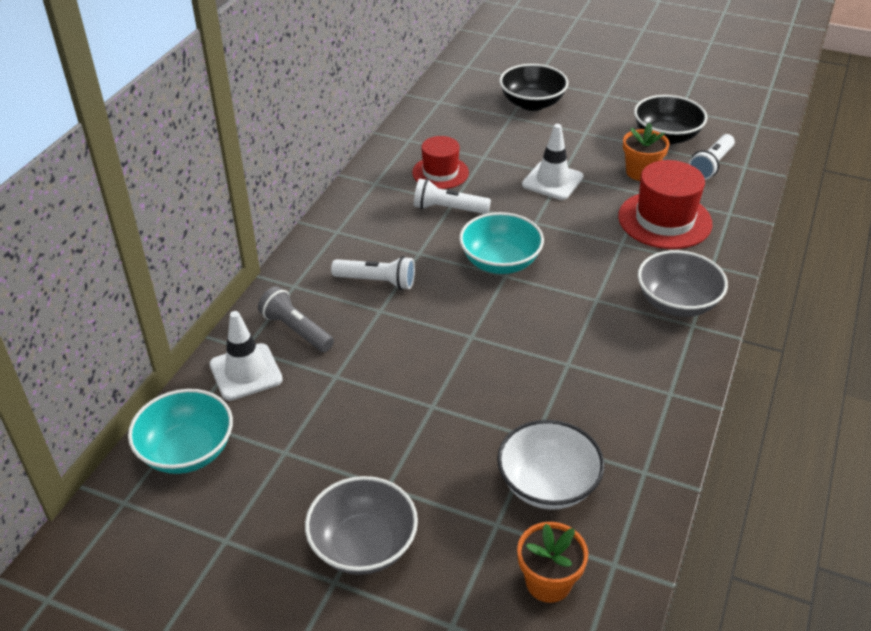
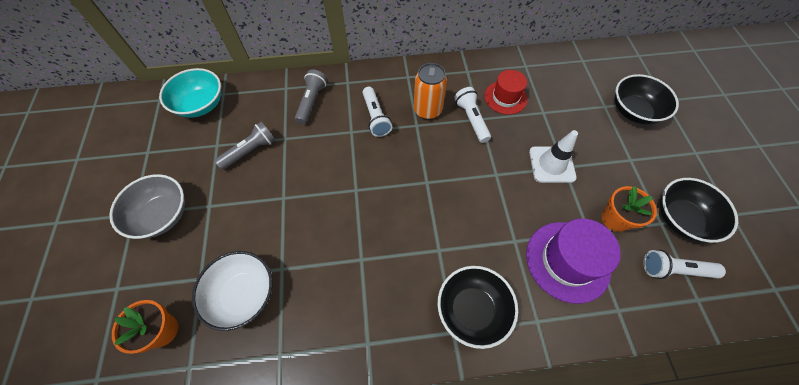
camera: 60 degrees right, 20 degrees up
white traffic cone [210,311,283,401] -> none
turquoise bowl [459,212,544,274] -> none
red hat [618,160,712,249] -> purple hat [526,218,621,304]
grey bowl [638,250,728,317] -> black bowl [438,266,518,349]
none -> grey flashlight [214,122,275,170]
none -> orange can [414,63,447,120]

